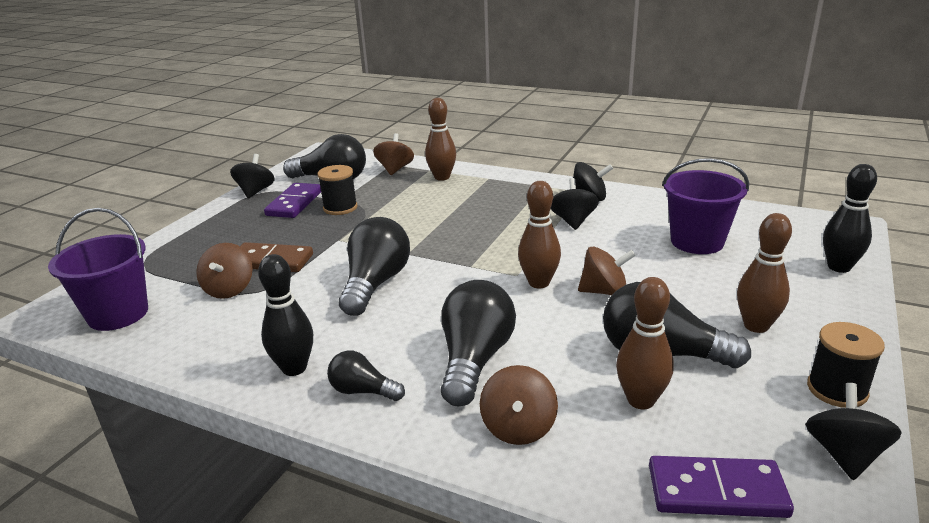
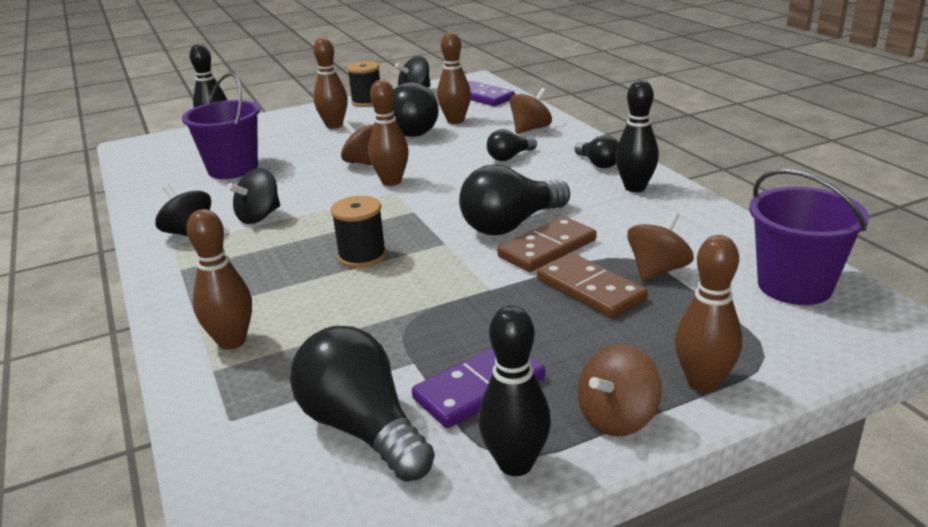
camera: 140 degrees left, 0 degrees up
black spinning top [230,154,275,198] -> black bowling pin [478,306,551,476]
black spool [317,165,358,215] -> black spool moved to [331,196,386,268]
brown spinning top [373,133,414,175] -> brown spinning top moved to [578,344,662,437]
black light bulb [441,280,516,406] -> black light bulb [487,129,537,161], size x0.54
none -> brown domino [497,217,597,272]
none -> brown bowling pin [675,235,743,393]

